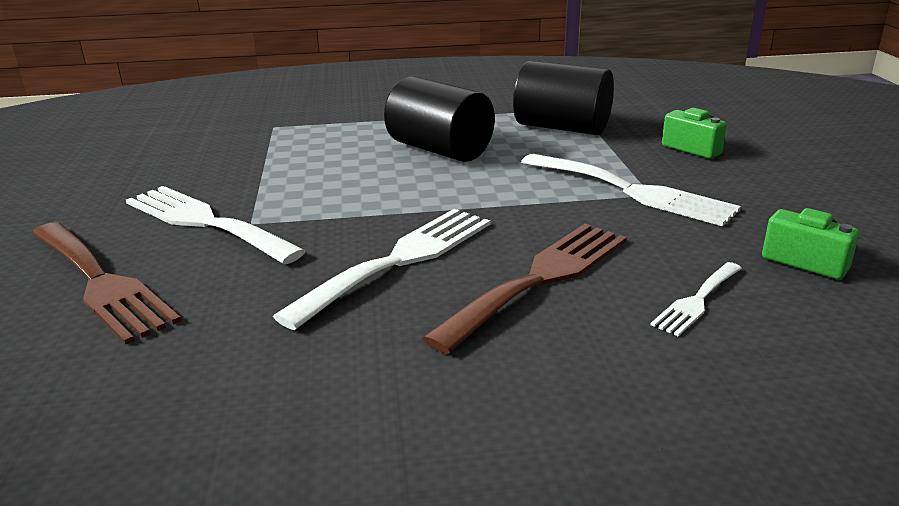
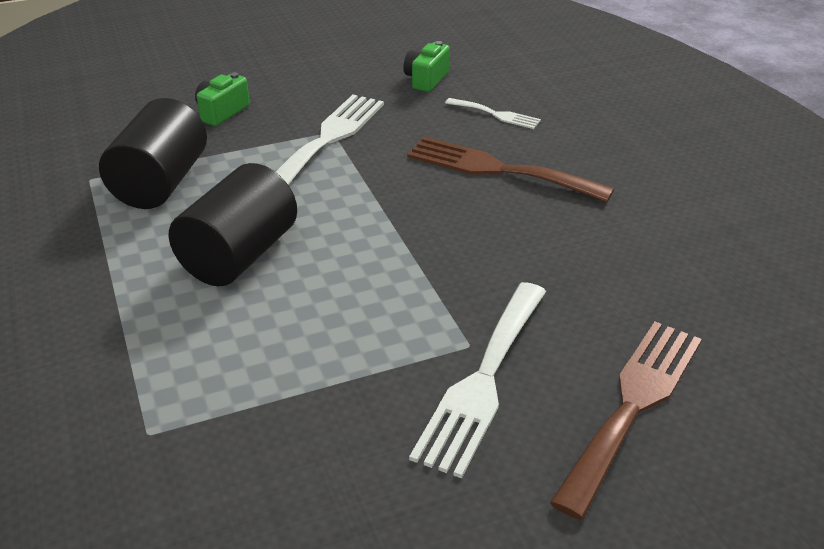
camera: 105 degrees left, 10 degrees up
white fork [273,209,490,330] -> none

